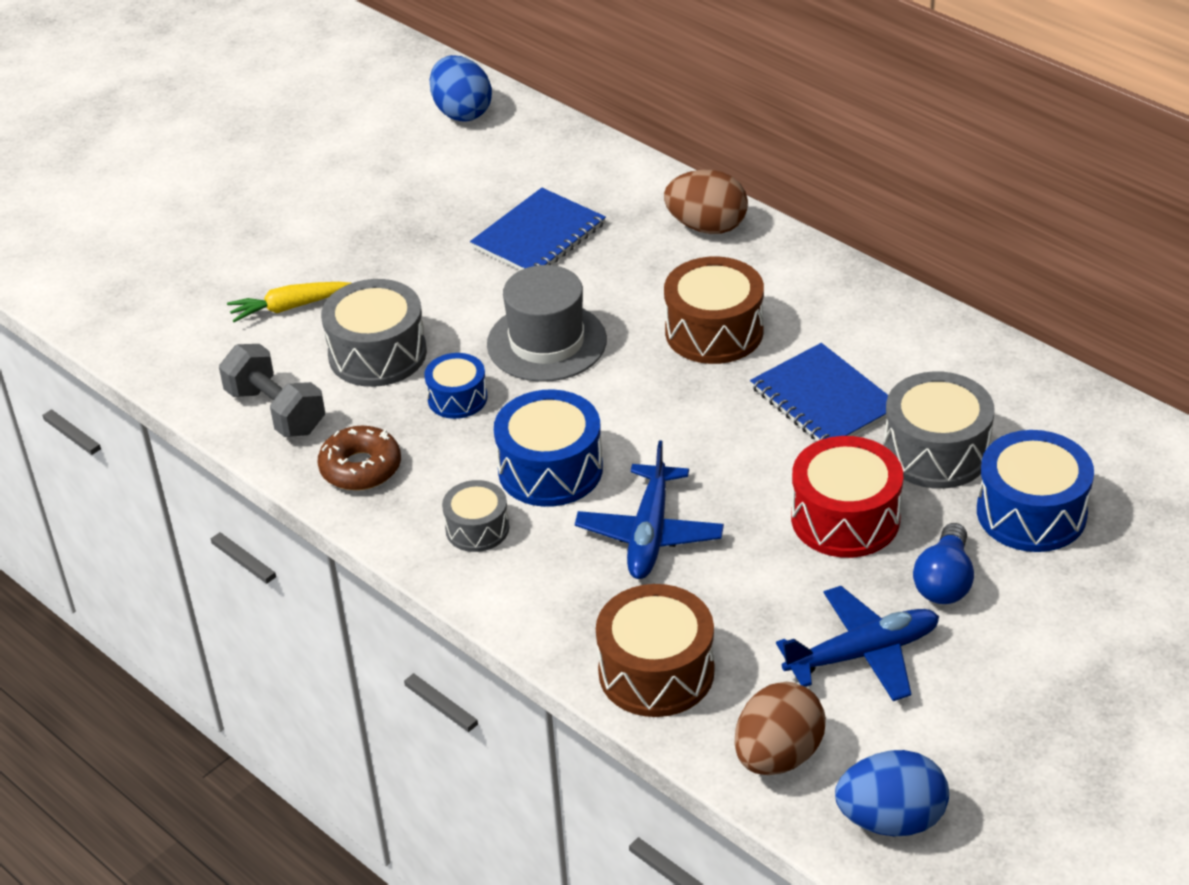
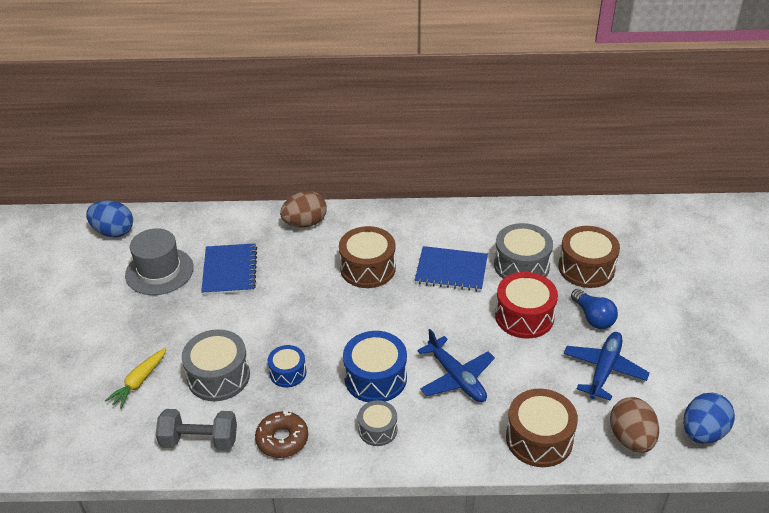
camera: 45 degrees left, 0 degrees up
grey hat [487,265,607,382] -> grey hat moved to [125,228,194,295]
blue drum [977,430,1094,552] -> brown drum [558,226,620,288]

